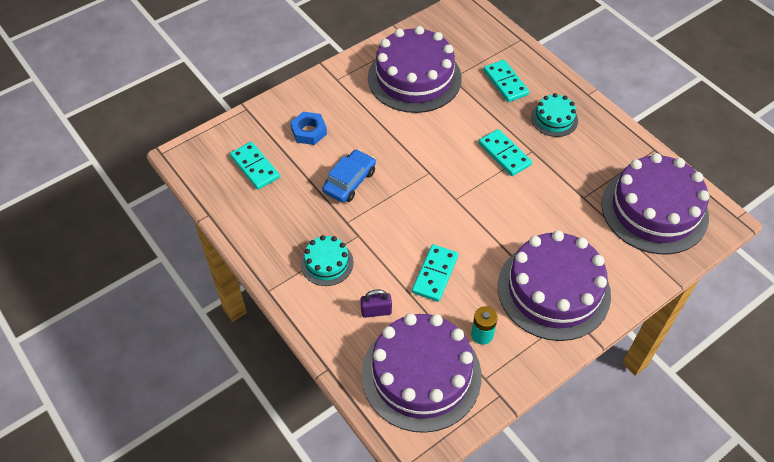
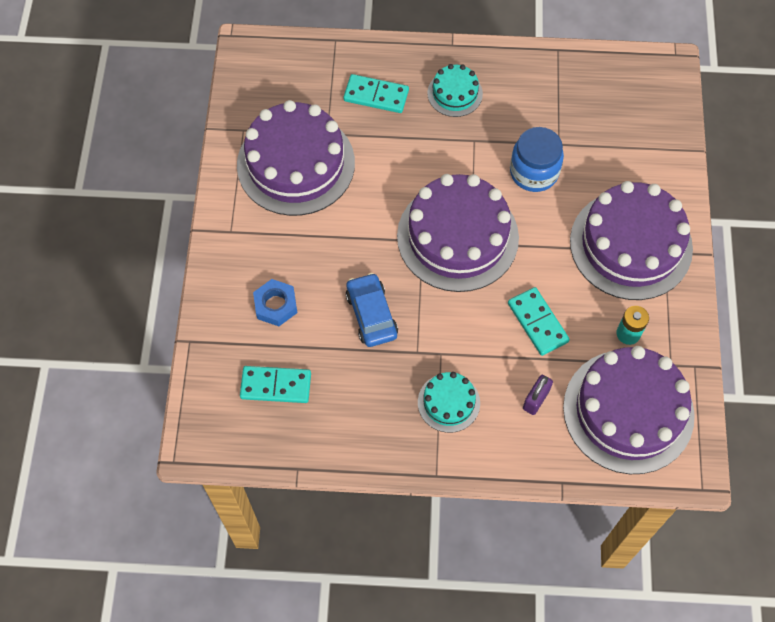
camera: 50 degrees left, 10 degrees up
turquoise domino [479,129,532,176] -> none
purple cake [601,153,710,254] -> purple cake moved to [397,174,519,292]
none -> blue jar [510,127,564,192]

